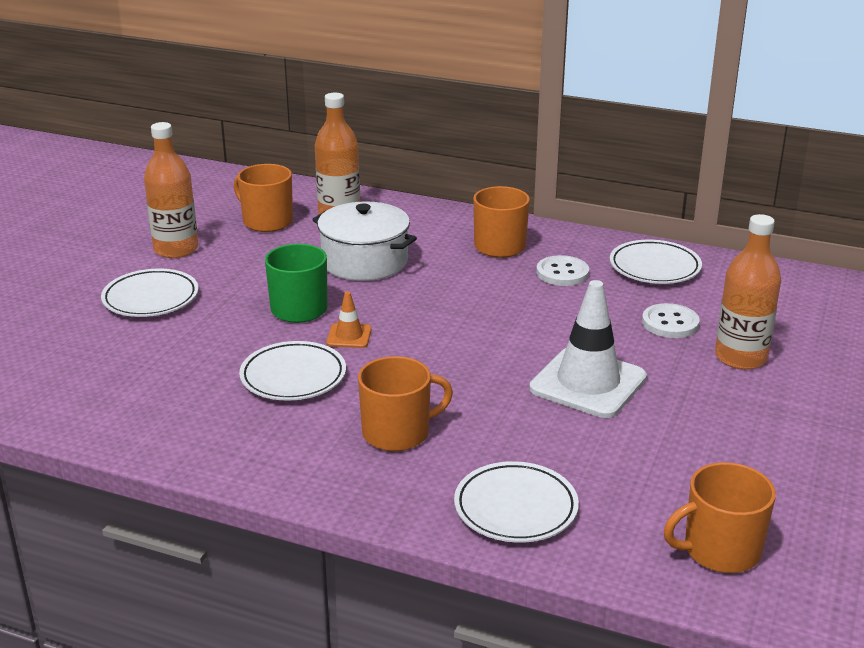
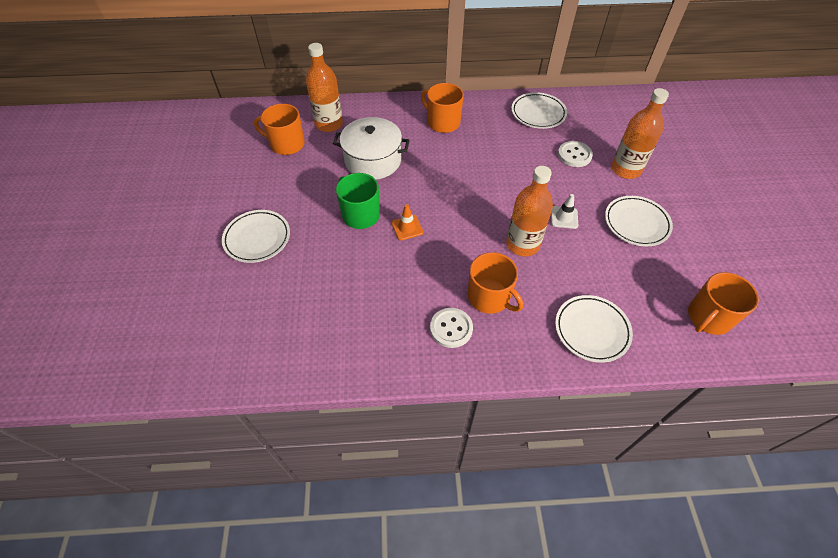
camera: 25 degrees left, 25 degrees up
orange bottle [144,122,198,258] -> orange bottle moved to [506,166,553,257]
white plate [239,341,346,401] -> white plate moved to [605,196,673,246]
orange mug [358,356,453,451] -> orange mug turned 90 degrees clockwise [468,252,523,314]
white traffic cone [529,280,647,418] -> white traffic cone [551,194,578,229], size x0.47
white button [536,255,589,286] -> white button moved to [430,308,473,348]

